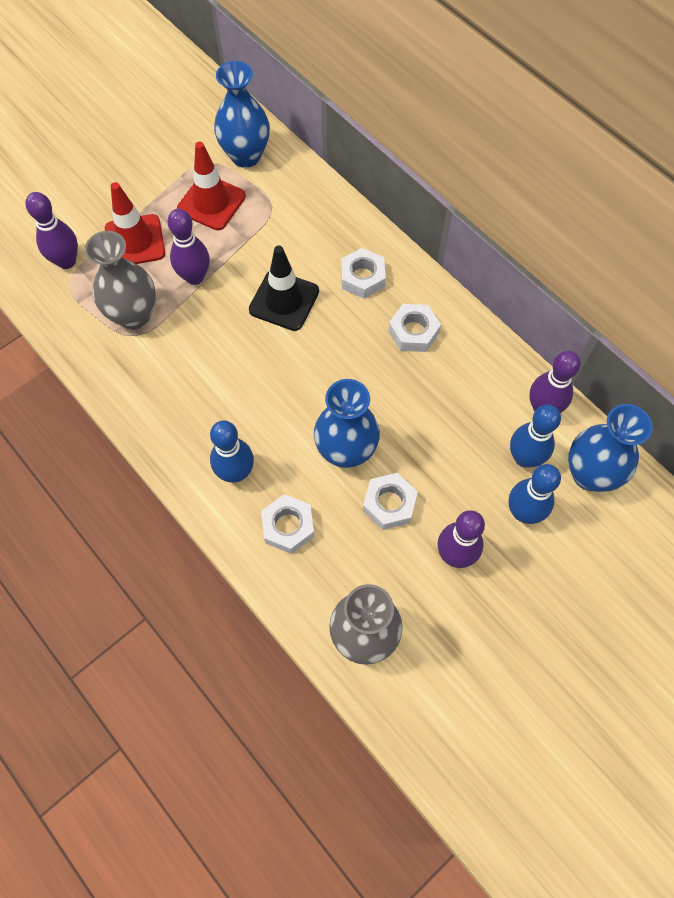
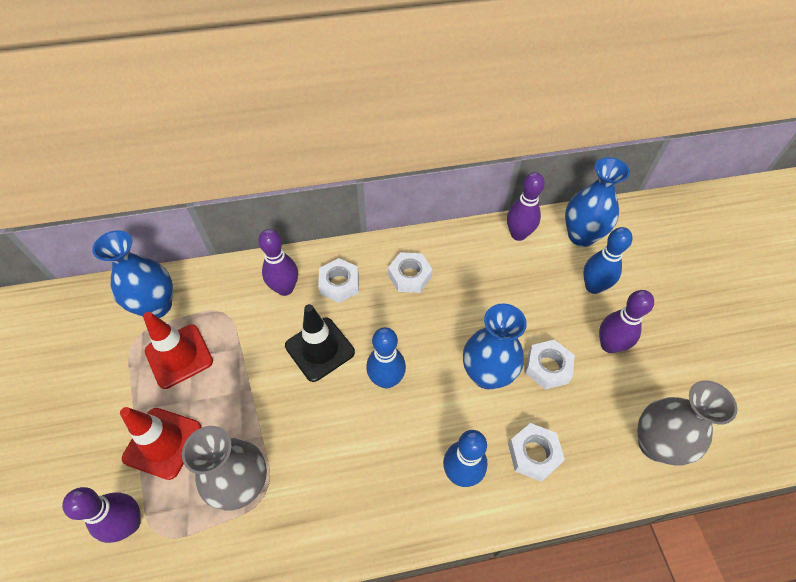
camera: 60 degrees left, 10 degrees down
purple bowling pin [168,209,210,285] -> purple bowling pin moved to [258,229,298,296]
blue bowling pin [510,405,561,468] -> blue bowling pin moved to [366,327,406,389]

